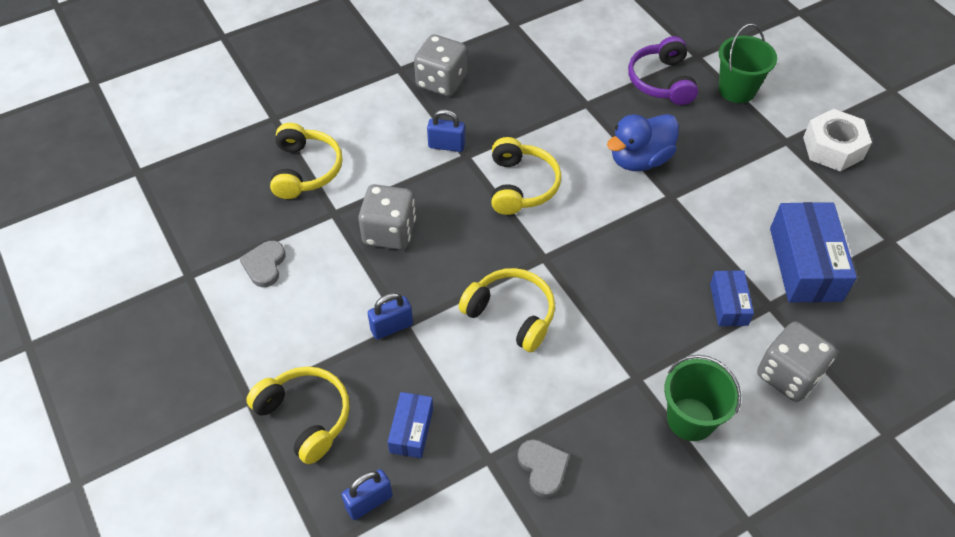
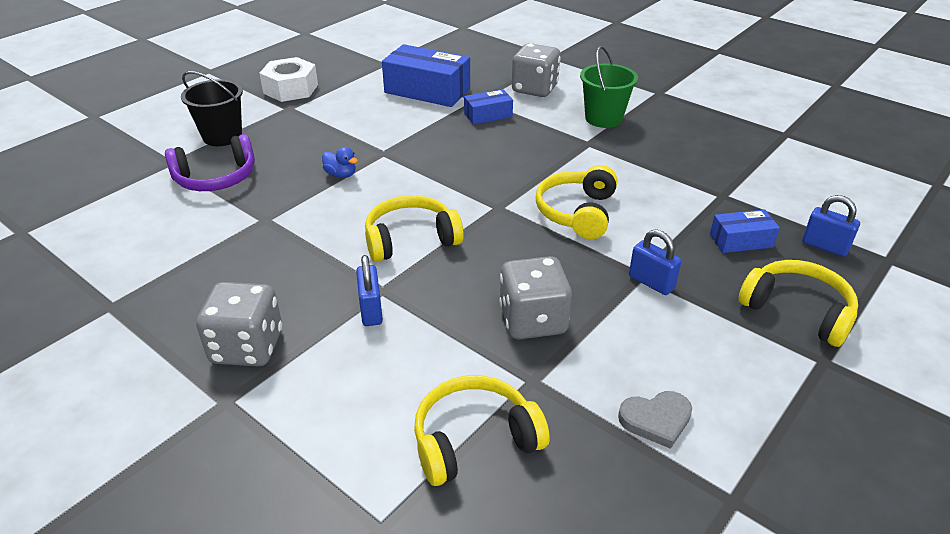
camera: 110 degrees left, 15 degrees down
yellow headphones [246,366,350,464] -> yellow headphones turned 105 degrees clockwise [739,260,858,347]
grey heart [518,439,570,498] -> none
blue duck [607,114,679,171] -> blue duck [322,147,358,178], size x0.49
green bucket [719,24,777,103] -> black bucket [181,71,243,146]
blue box [770,202,857,303] -> blue box turned 45 degrees clockwise [382,44,470,107]

